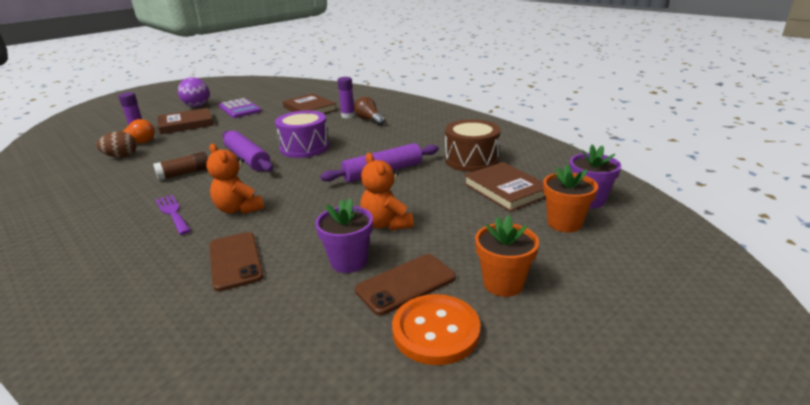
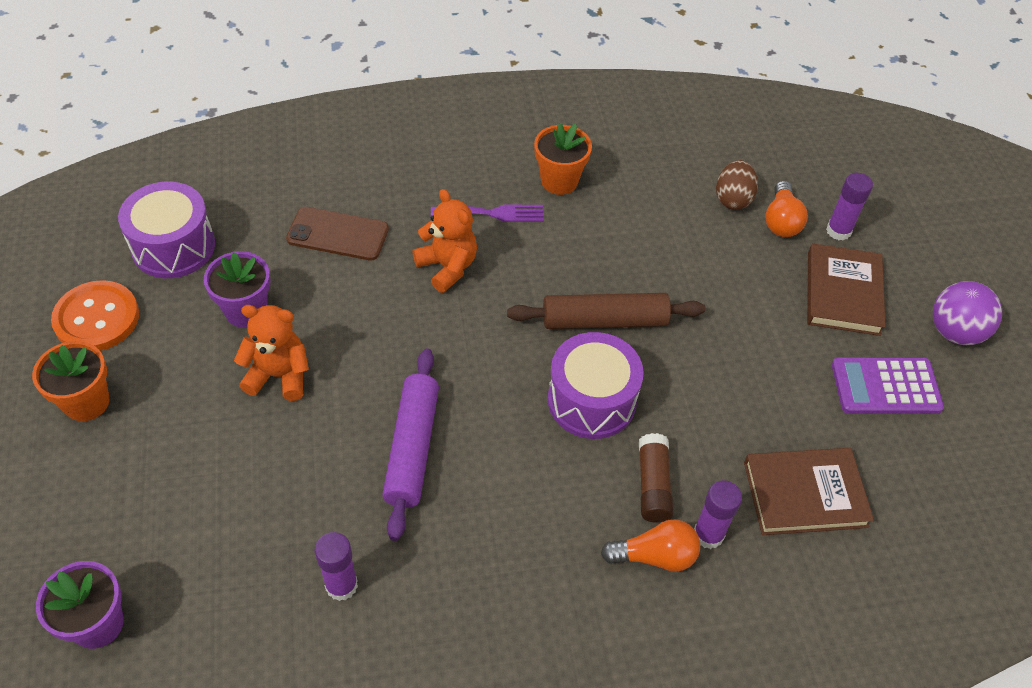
camera: 120 degrees right, 25 degrees up
brown glue stick [153,152,208,181] -> brown glue stick moved to [639,433,674,523]
orange teddy bear [206,144,264,214] -> orange teddy bear turned 60 degrees clockwise [412,189,477,293]
purple rolling pin [222,131,273,172] -> brown rolling pin [507,293,705,329]
brown light bulb [354,96,385,126] -> orange light bulb [601,519,700,572]
brown phone [355,254,456,316] -> none
brown drum [445,119,501,172] -> purple glue stick [315,532,358,601]
brown book [464,162,546,212] -> none
orange flower pot [543,164,598,233] -> orange flower pot moved to [534,123,592,195]
none -> purple drum [118,182,215,278]

